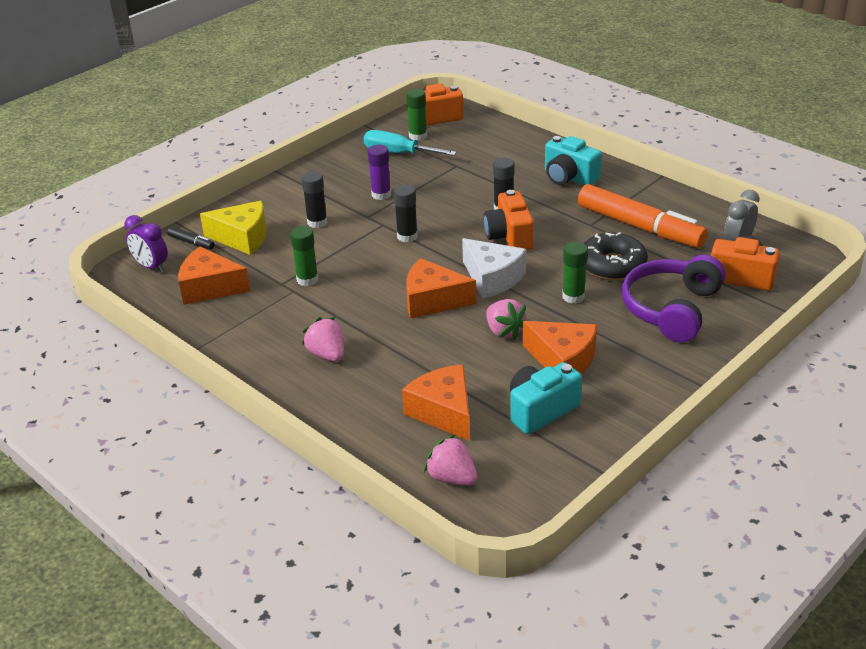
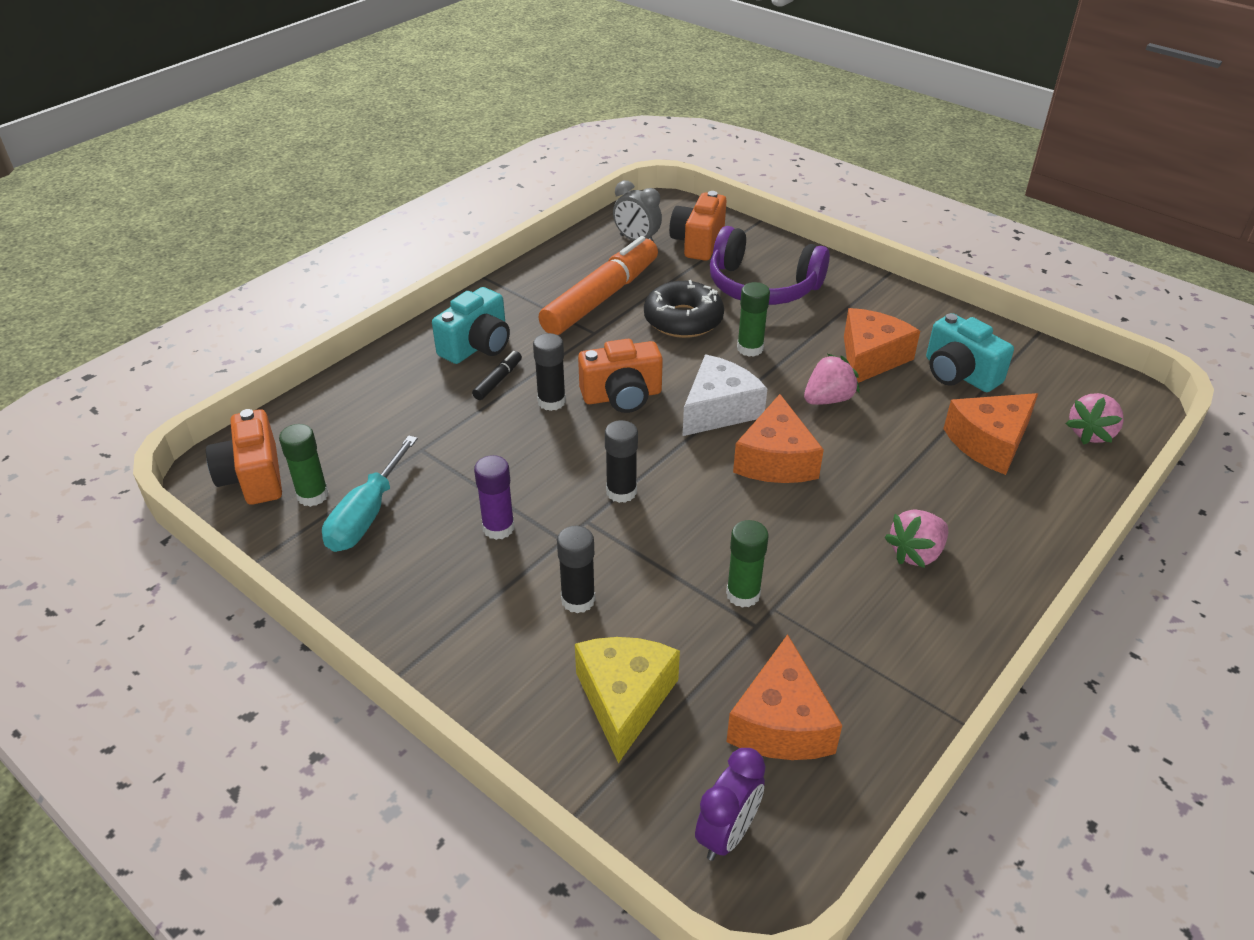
camera: 95 degrees left, 5 degrees up
black marker [167,227,215,249] -> black marker moved to [472,351,522,400]

